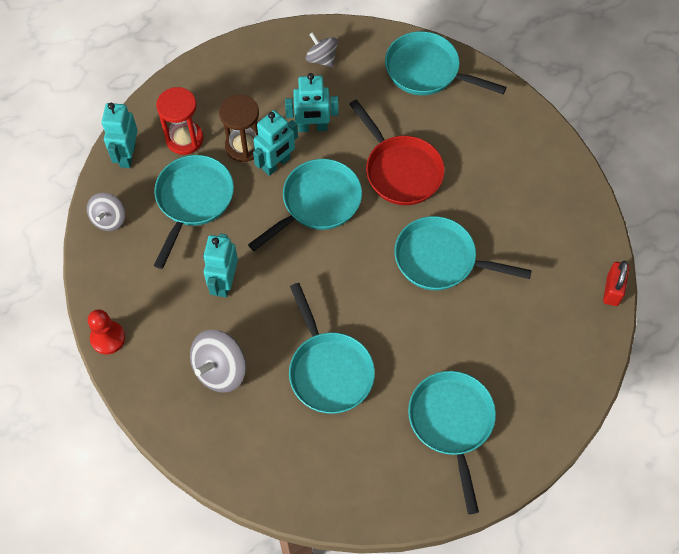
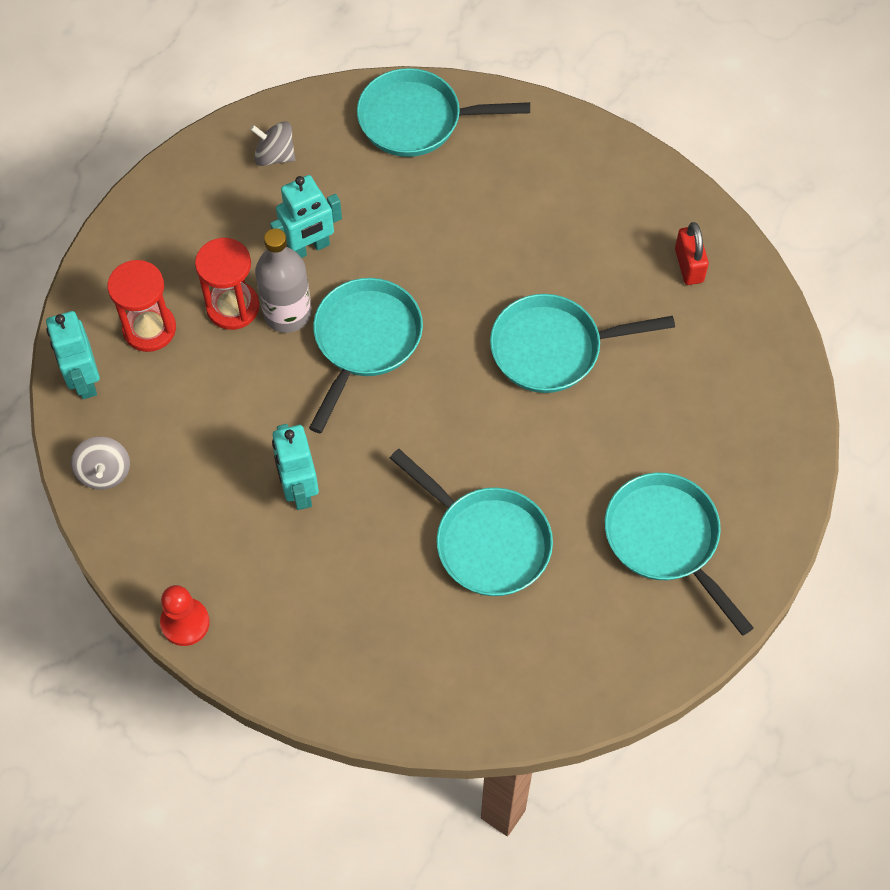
camera: 25 degrees left, 0 degrees up
turquoise pan [154,155,234,269] -> none
grey spinning top [190,330,246,393] -> none
brown hourglass [219,94,259,162] -> red hourglass [195,238,259,330]
turquoise robot [253,110,298,176] -> grey bottle [255,228,312,333]
red pan [349,100,445,205] -> none
red padlock [603,261,629,306] -> red padlock moved to [675,222,709,285]

